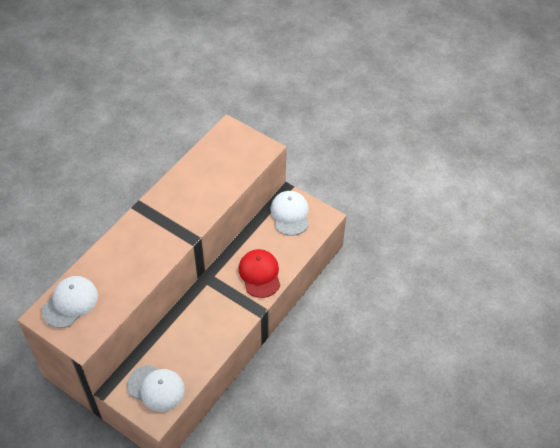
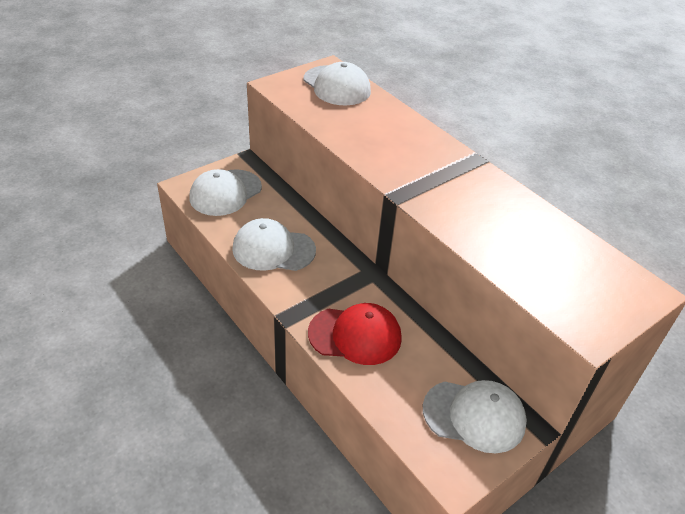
camera: 105 degrees right, 10 degrees down
none -> white cap [232,218,316,271]

